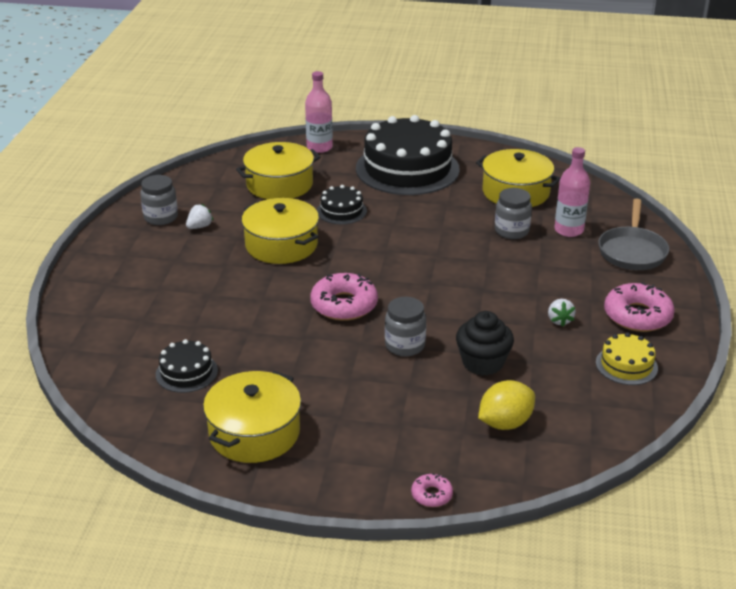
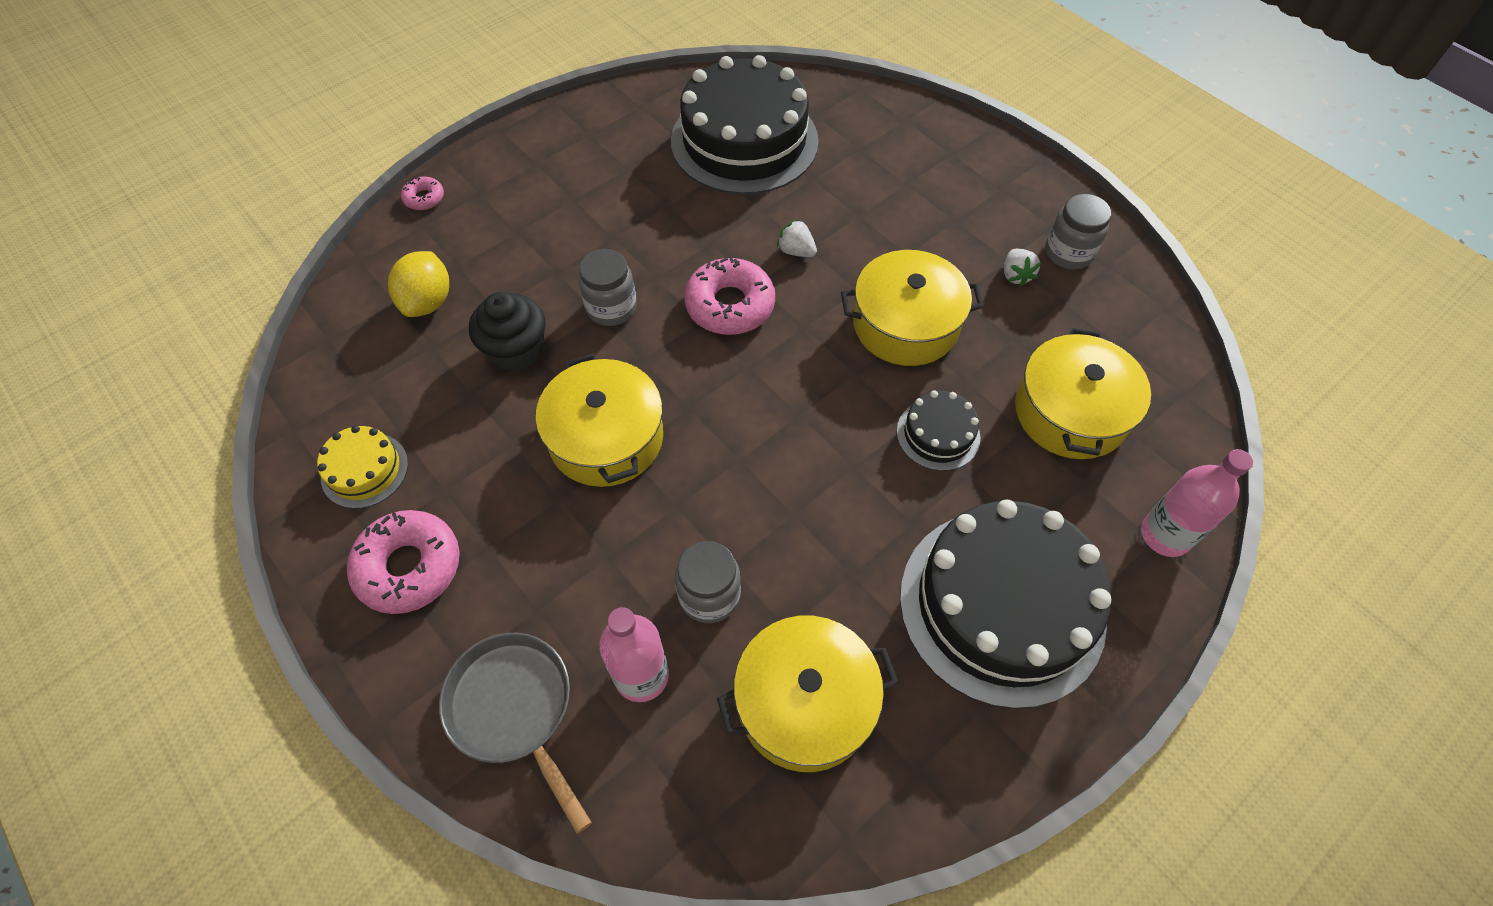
camera: 130 degrees right, 25 degrees up
black cake [156,339,218,393] -> black cake [671,55,819,194], size x2.20
yellow pot [203,371,301,463] -> yellow pot moved to [536,353,663,487]
white strawberry [548,299,576,327] -> white strawberry moved to [777,219,817,257]

